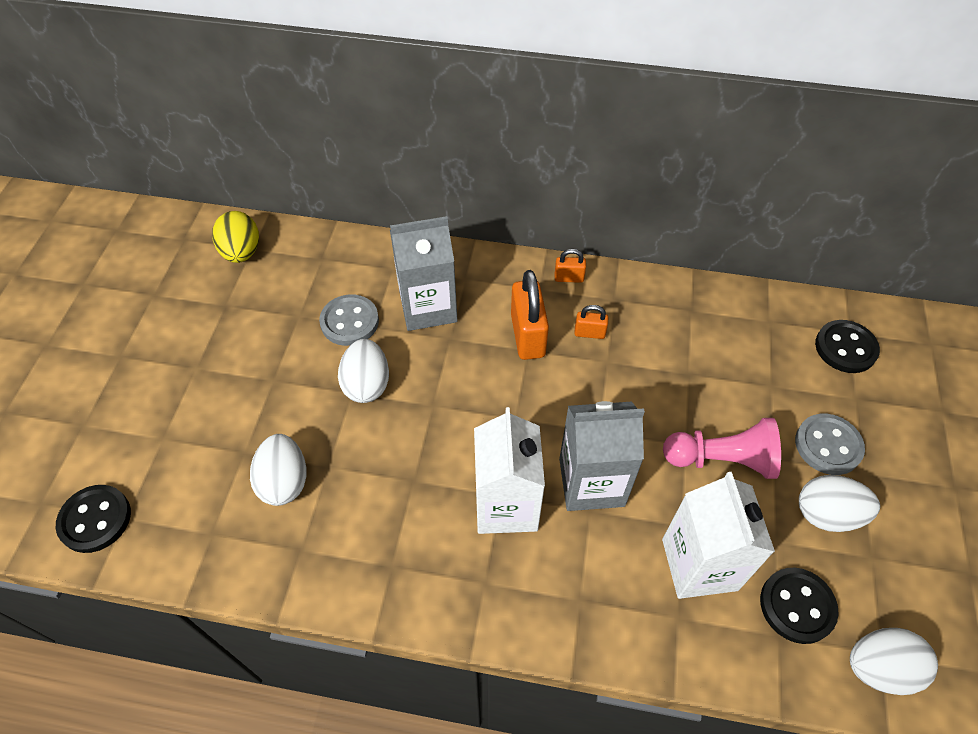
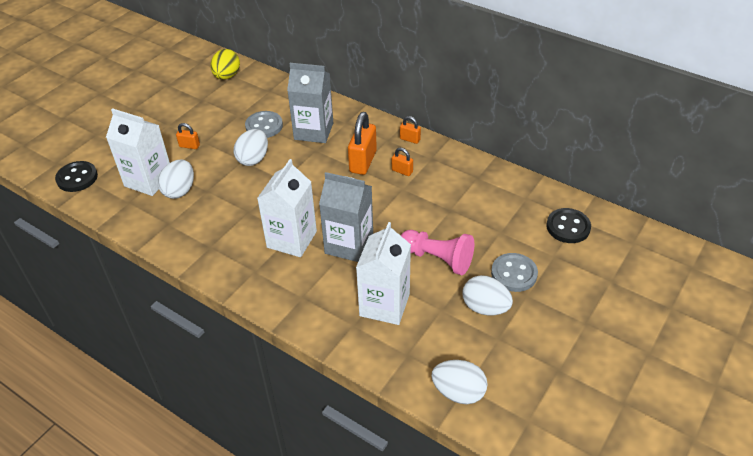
camera: 25 degrees right, 10 degrees down
black button [760,568,839,644] -> none
none -> white carton [106,108,170,196]
none -> orange padlock [176,123,200,149]

